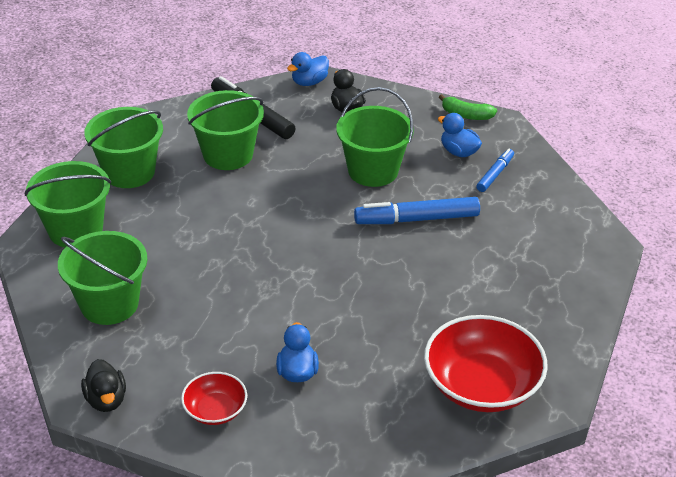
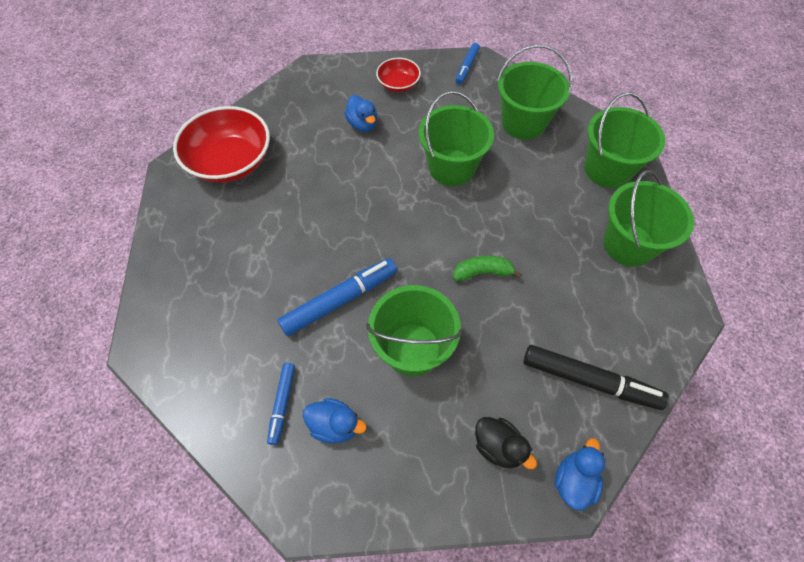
camera: 155 degrees right, 20 degrees up
black duck [81,359,126,412] -> blue marker [455,43,480,84]
green bucket [187,90,264,170] -> green bucket moved to [419,91,494,186]
green banana [439,94,497,120] -> green banana moved to [453,256,522,281]

